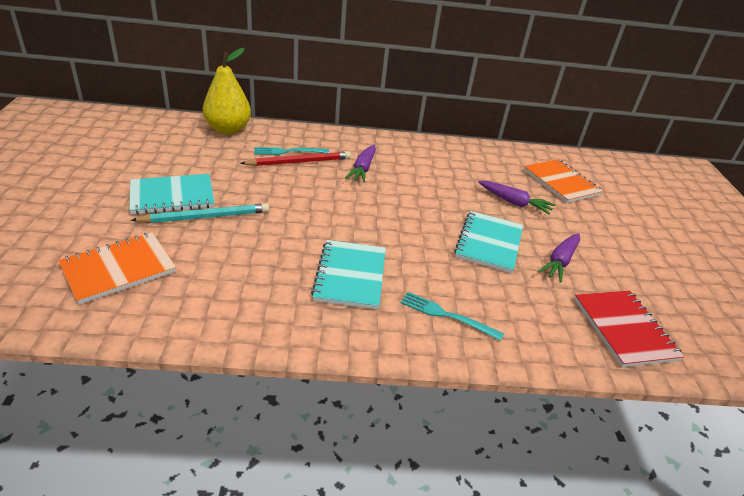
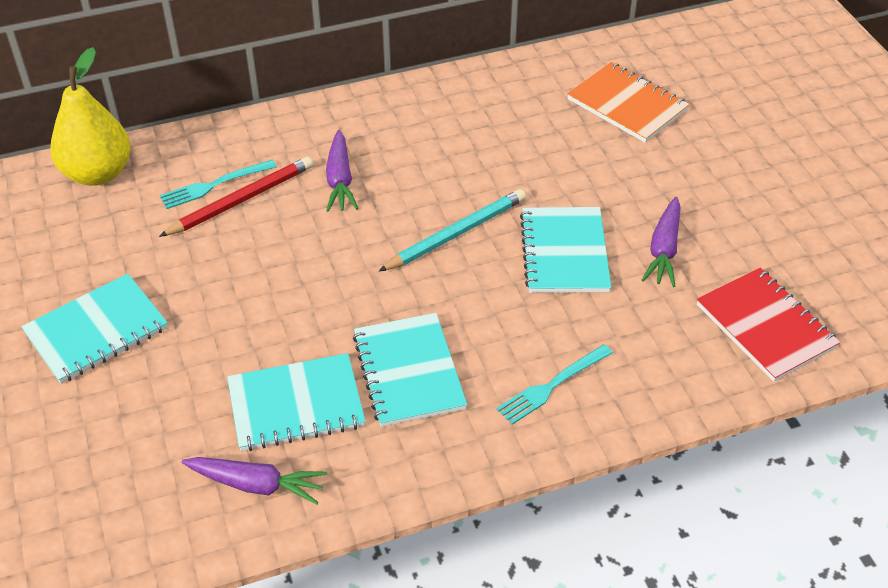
camera: 15 degrees left, 10 degrees up
orange notebook [58,232,176,304] -> none
turquoise pencil [130,203,269,223] -> turquoise pencil moved to [379,189,526,272]
turquoise fork [401,292,504,341] -> turquoise fork turned 45 degrees counterclockwise [497,344,613,425]
purple carrot [478,181,555,215] -> purple carrot moved to [181,457,327,505]
none -> turquoise notebook [227,353,366,451]

